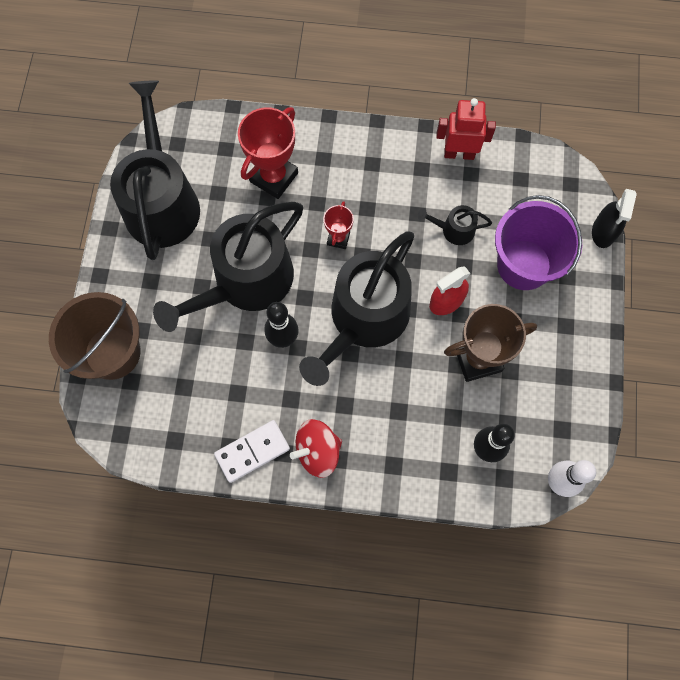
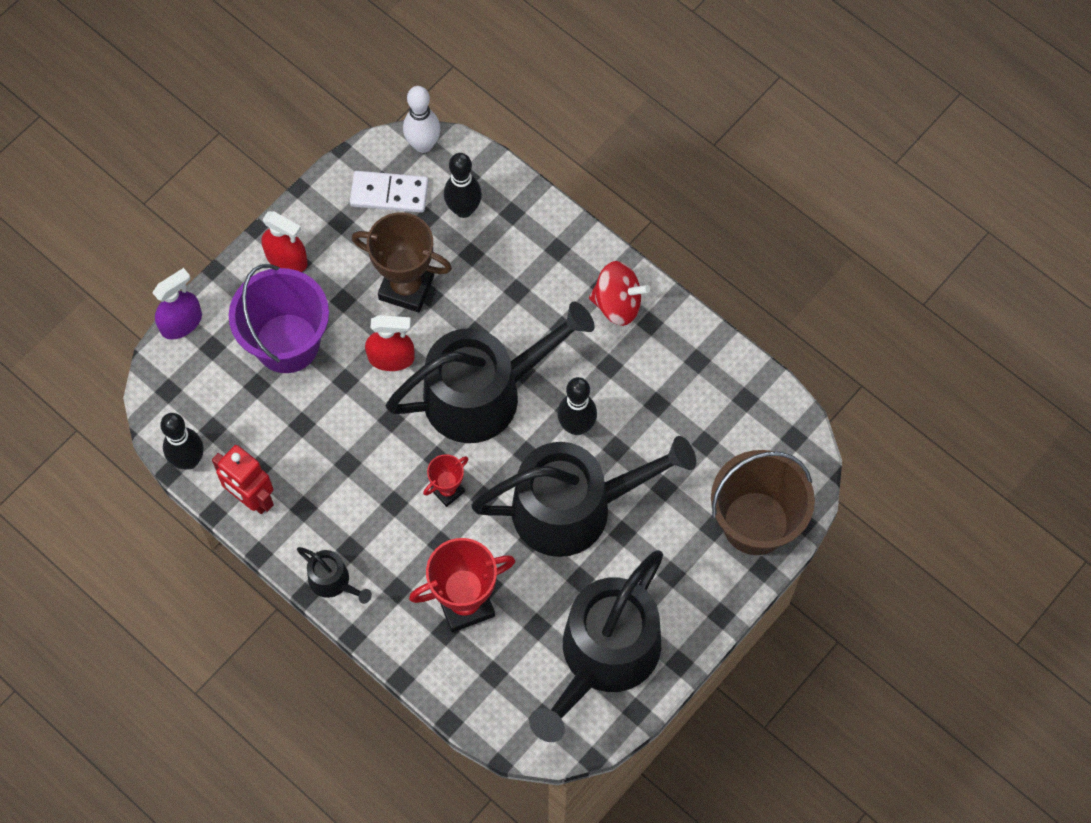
camera: 145 degrees left, 5 degrees down
white domino [214,420,290,483] -> white domino moved to [350,171,429,213]
black watering can [417,205,492,245] -> black watering can moved to [297,547,372,604]
black spray bottle [592,189,637,248] -> purple spray bottle [152,268,202,340]
none -> black bowling pin [160,413,203,470]
none -> red spray bottle [262,211,308,272]

